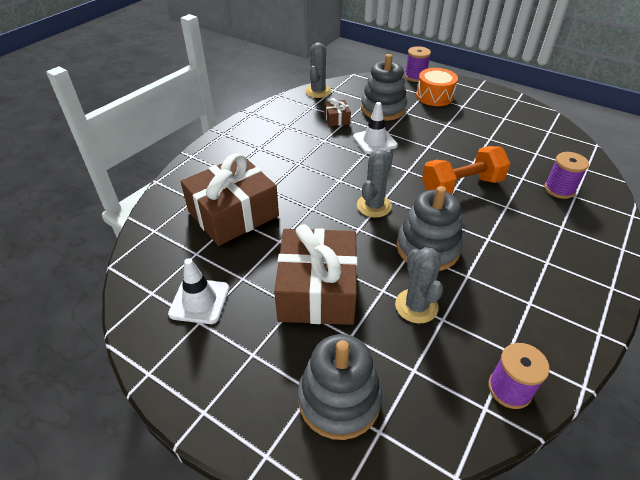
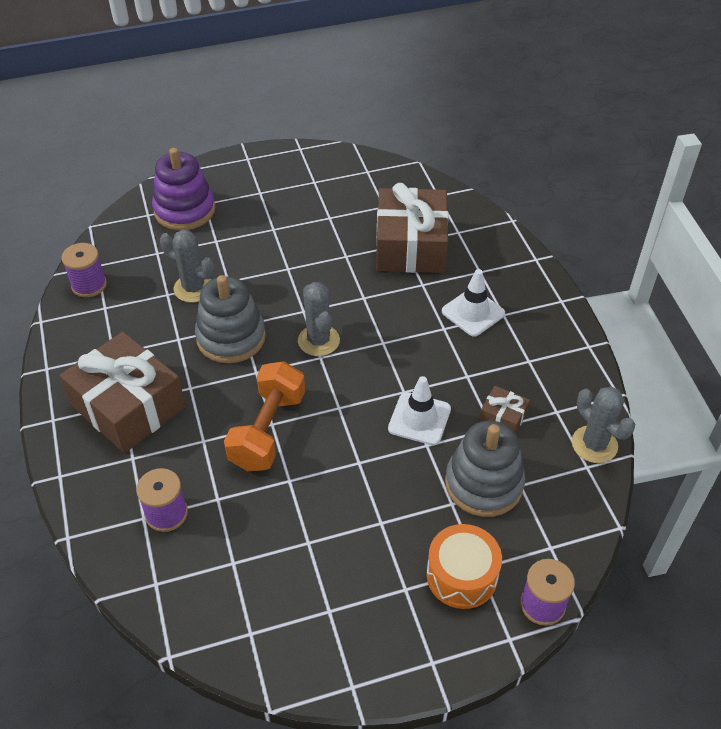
camera: 130 degrees right, 5 degrees up
white traffic cone [168,258,229,324] -> white traffic cone moved to [442,269,505,337]
brown gift [274,224,358,325] -> brown gift moved to [60,331,186,453]
grey stacking toy [298,334,382,440] -> purple stacking toy [152,148,215,230]

